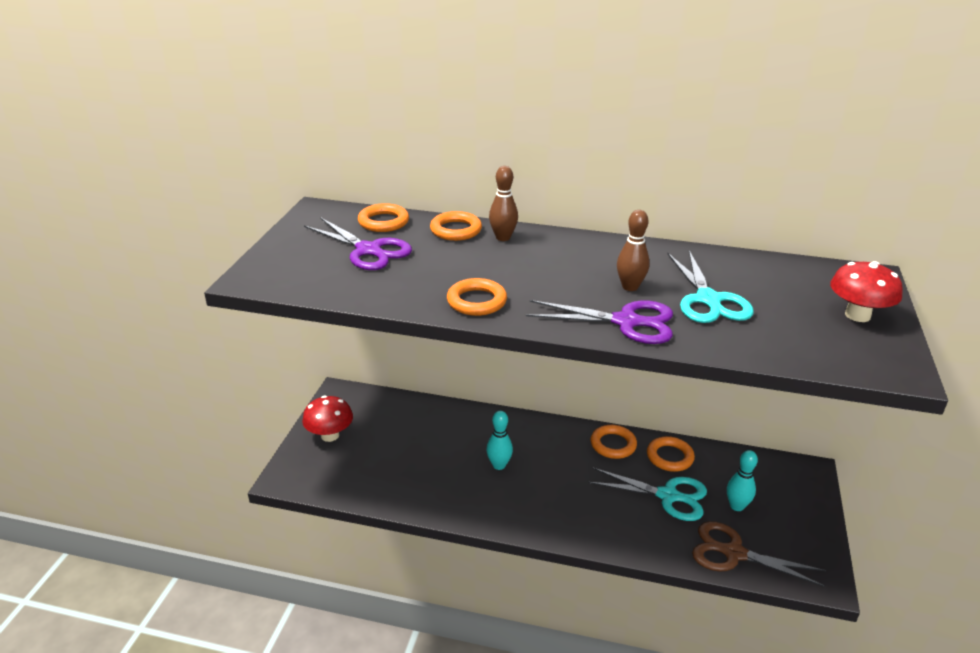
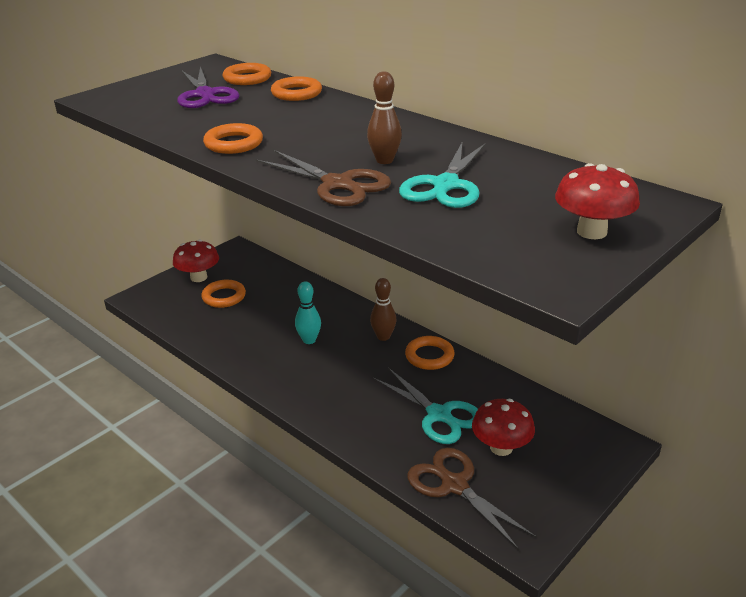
camera: 30 degrees right, 0 degrees up
brown bowling pin [489,166,518,241] -> brown bowling pin moved to [370,278,397,341]
purple scissors [526,300,673,344] -> brown scissors [255,150,391,206]
orange ring [647,436,695,472] -> orange ring moved to [201,280,246,308]
turquoise bowling pin [727,450,758,511] -> red mushroom [472,399,535,456]

